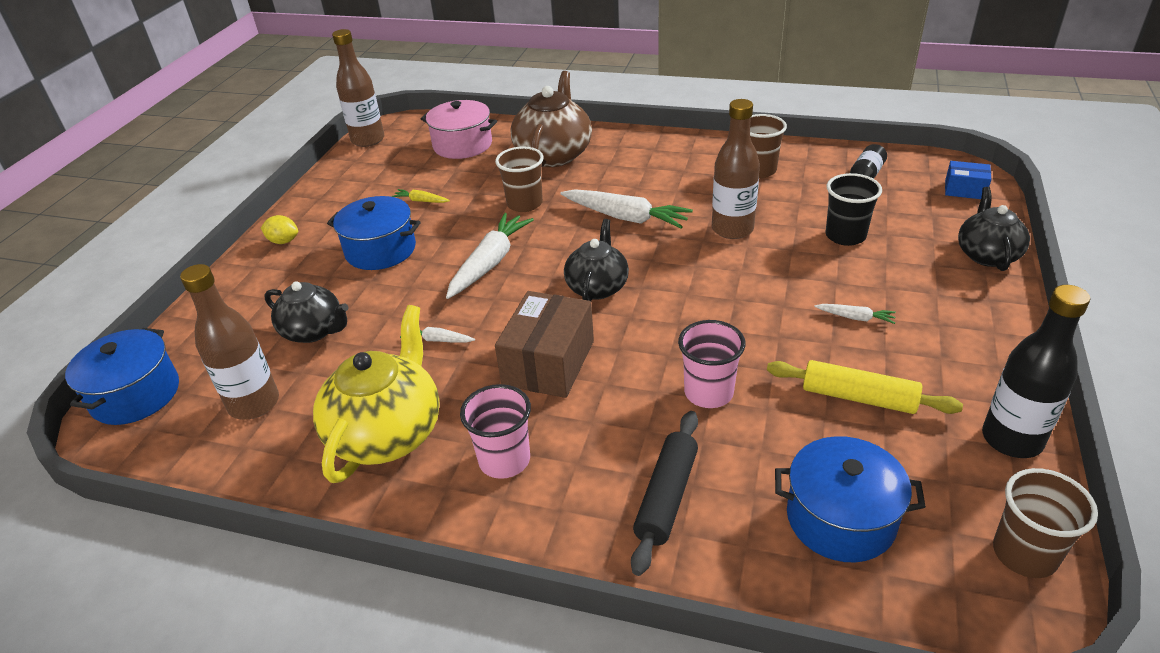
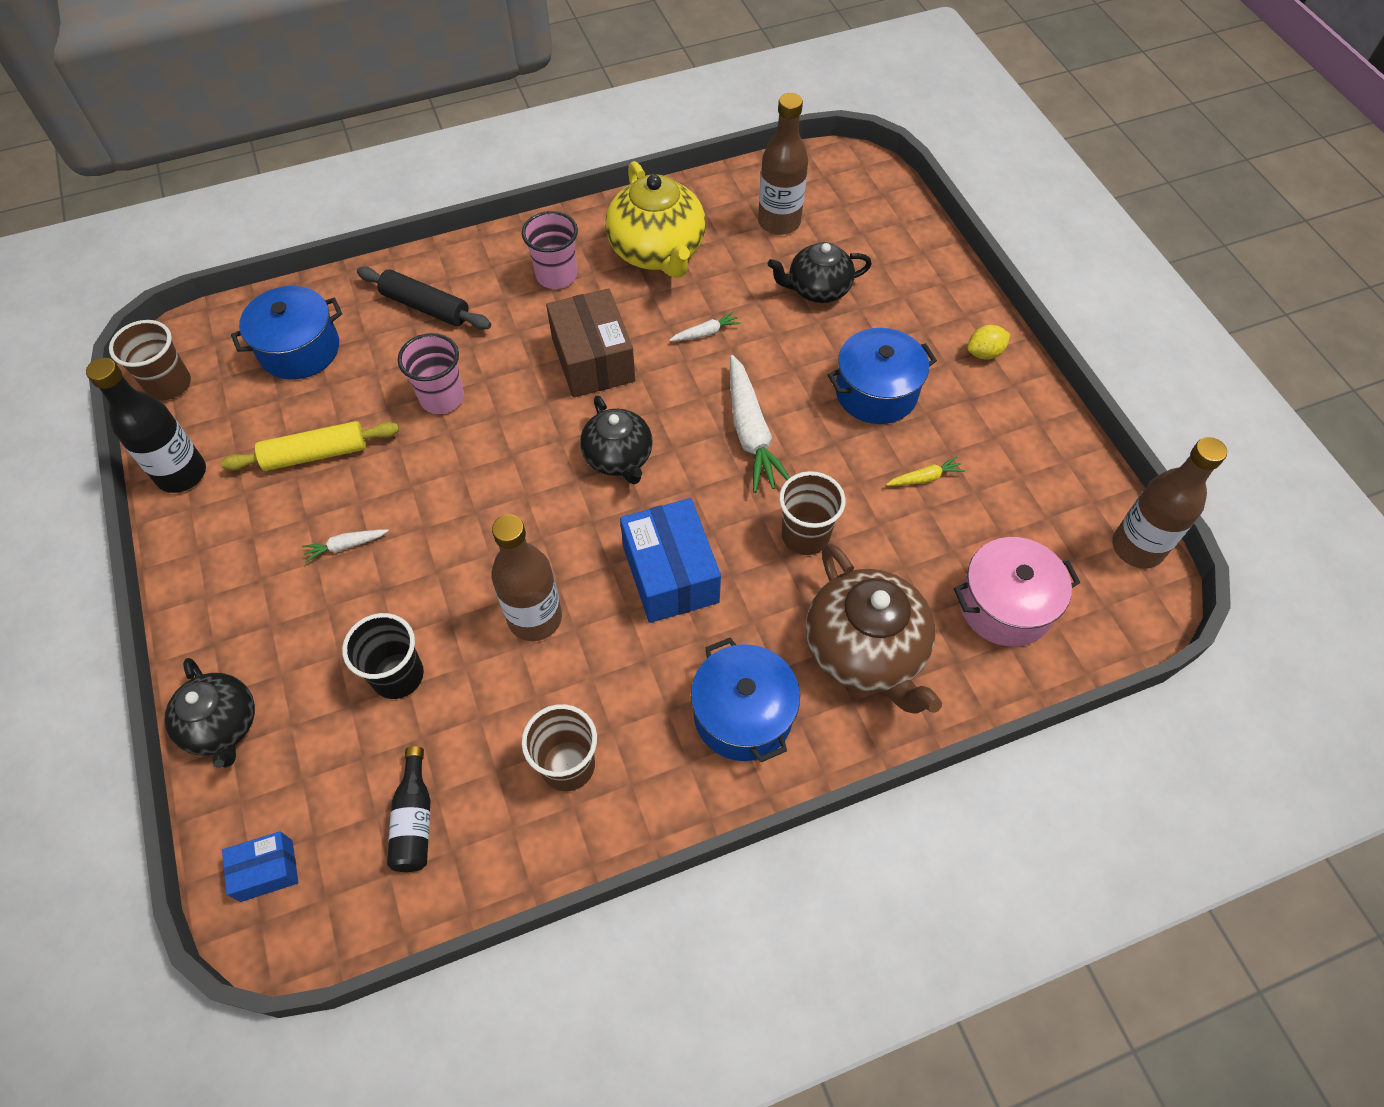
camera: 140 degrees right, 20 degrees up
blue pot [65,328,179,425] -> blue pot moved to [691,637,800,762]
white carrot [561,189,693,229] -> blue box [620,498,721,623]
black rolling pin [631,411,698,576] -> black rolling pin turned 45 degrees counterclockwise [357,267,491,330]

